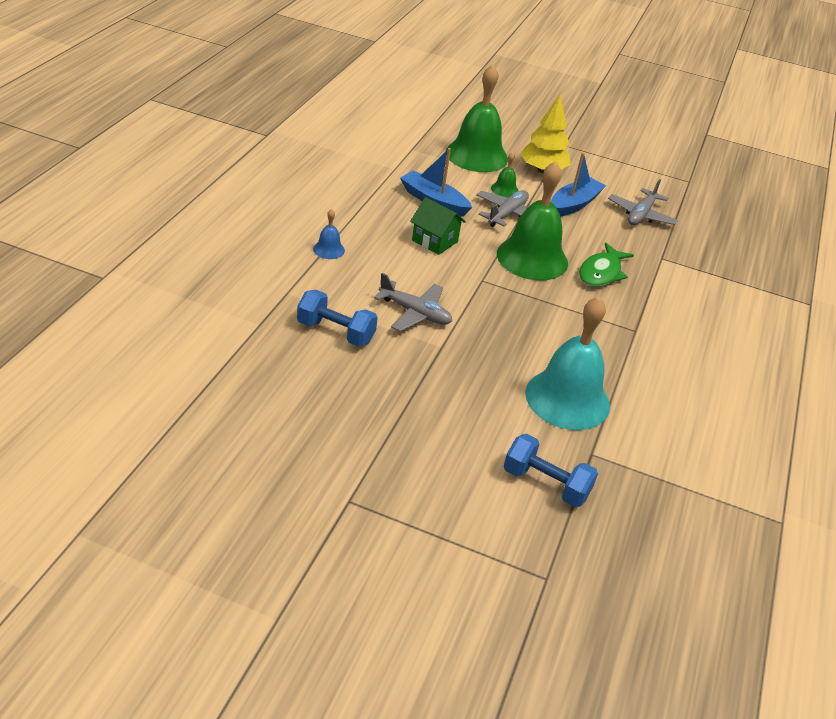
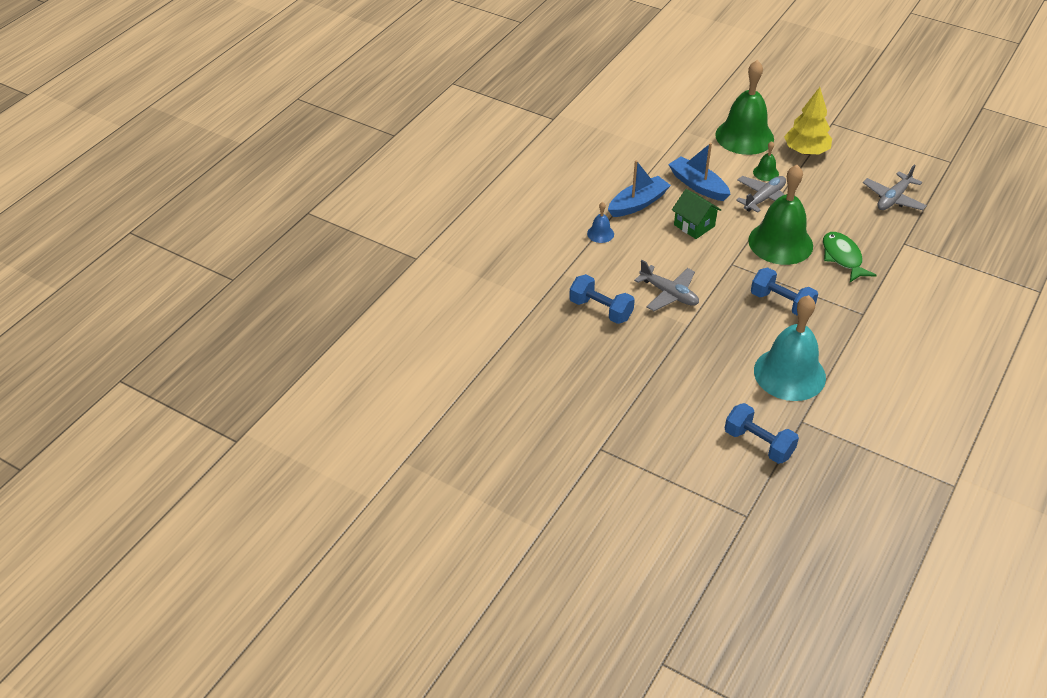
camera: 15 degrees right, 5 degrees up
blue boat [551,152,606,217] -> blue boat moved to [608,160,671,217]
green fish [579,242,634,287] -> green fish turned 120 degrees clockwise [823,232,877,282]
none -> blue dumbbell [751,267,818,316]

